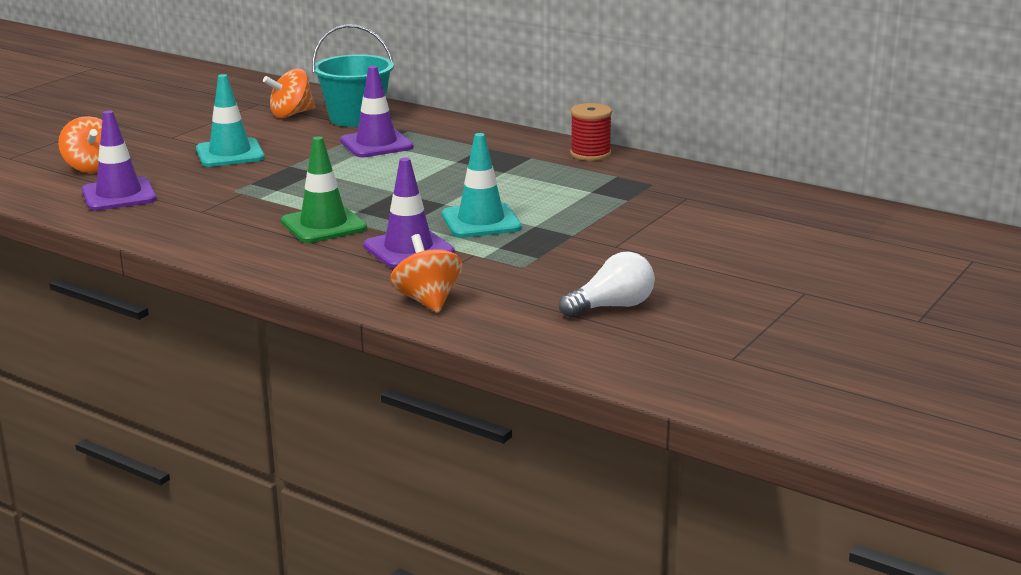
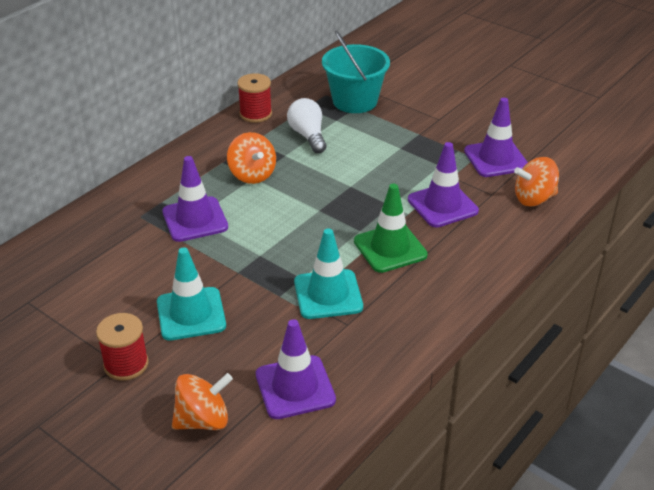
camera: 85 degrees left, 15 degrees up
orange spinning top [263,68,315,118] -> orange spinning top moved to [227,132,276,184]
turquoise bucket [312,24,394,127] -> turquoise bucket moved to [322,31,390,113]
turquoise traffic cone [442,133,522,238] -> turquoise traffic cone moved to [294,228,363,319]
white light bulb [559,252,655,317] -> white light bulb moved to [287,98,326,153]
none -> red spool [96,313,149,381]
none -> purple traffic cone [464,98,528,177]

